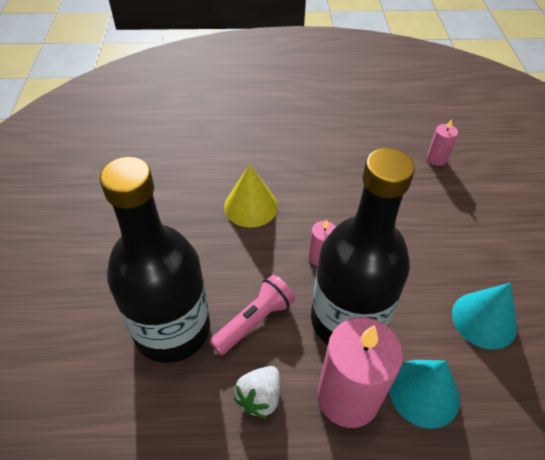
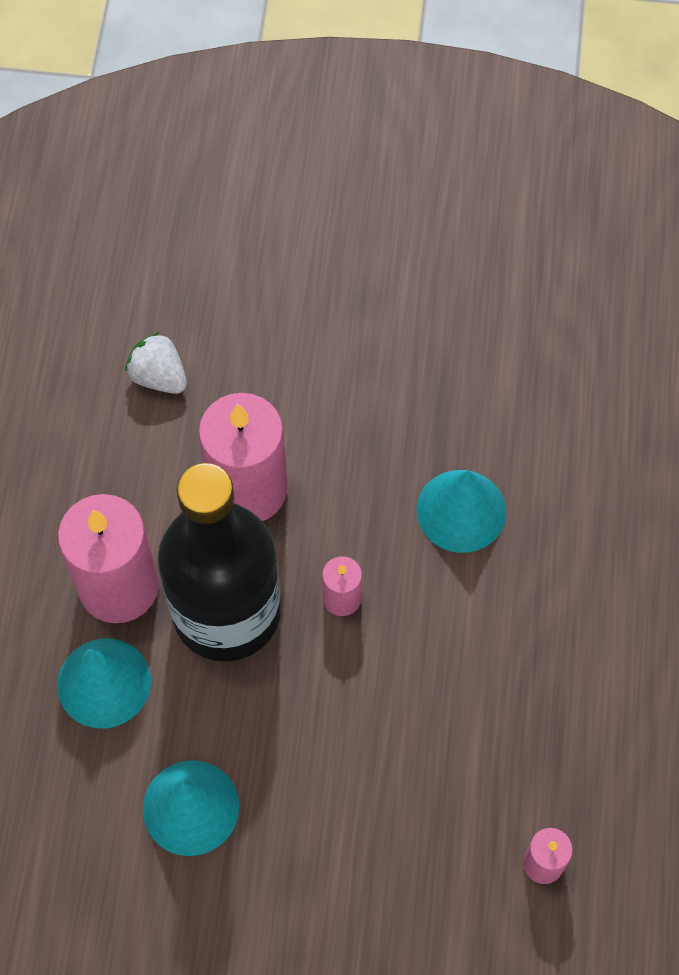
camera: 100 degrees right, 15 degrees up
black bottle [99,157,210,363] -> none
pink flashlight [209,275,295,355] -> pink candle [198,393,287,521]
yellow cone [224,164,278,228] -> turquoise cone [416,470,506,553]
white strawberry [234,366,280,419] -> white strawberry moved to [125,332,187,394]

